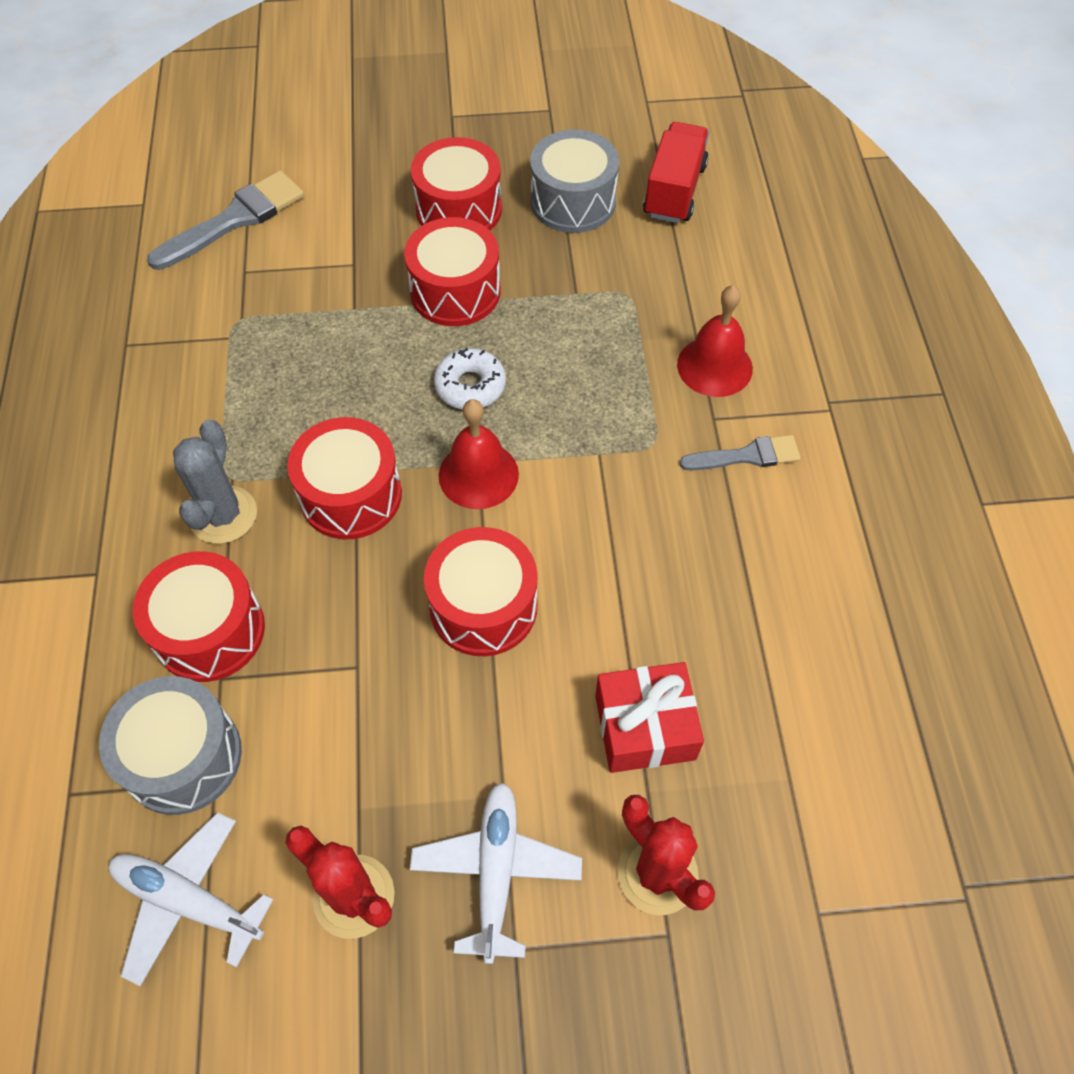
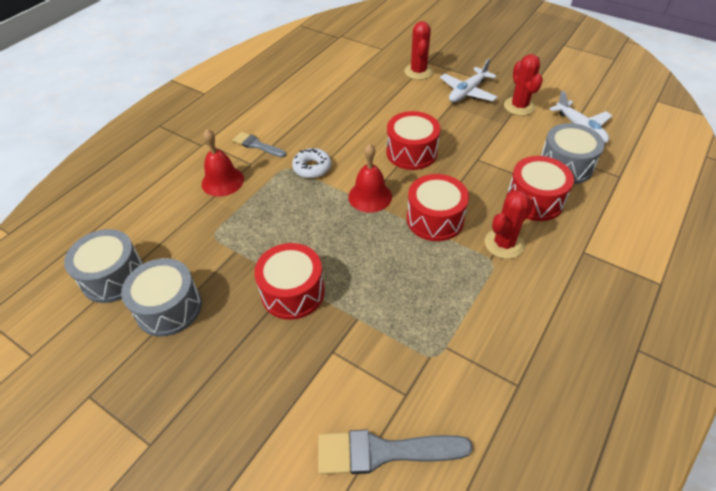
camera: 140 degrees left, 10 degrees down
grey cactus [173,420,257,544] -> red cactus [485,190,534,259]
red drum [411,137,502,230] -> none
white donut [434,348,506,410] -> white donut moved to [292,148,331,178]
red gift [595,662,704,773] -> none
red truck [643,122,709,223] -> grey drum [64,229,144,303]

